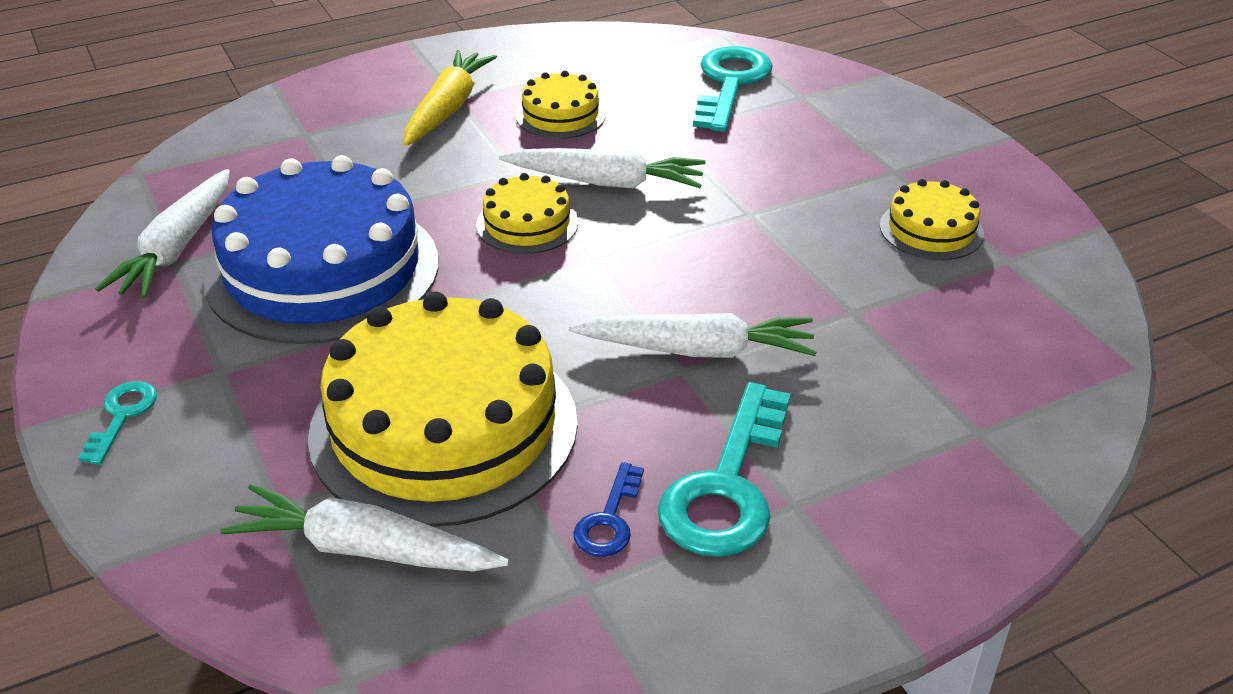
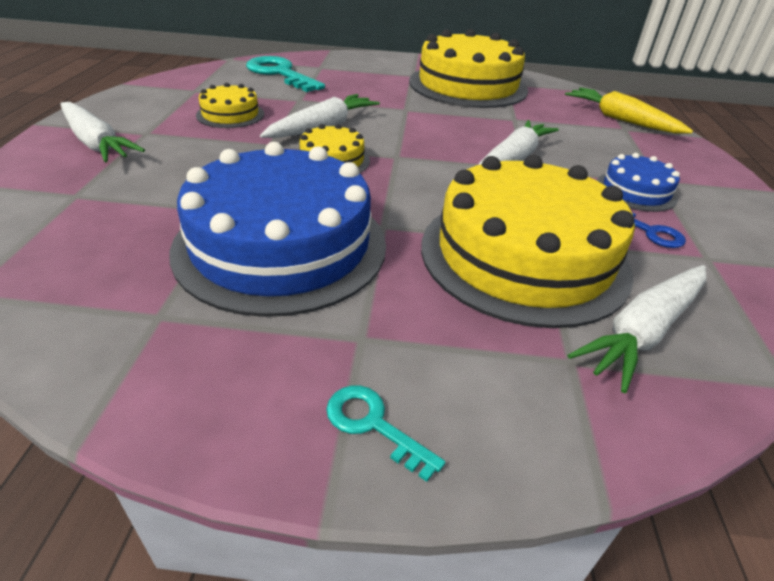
camera: 60 degrees left, 0 degrees up
white carrot [95,169,230,299] -> white carrot moved to [60,102,145,163]
yellow carrot [404,50,497,146] -> yellow carrot moved to [565,87,693,133]
turquoise key [658,382,791,557] -> blue cake [597,153,680,212]
yellow cake [880,179,984,260] -> yellow cake [409,29,528,108], size x2.16

